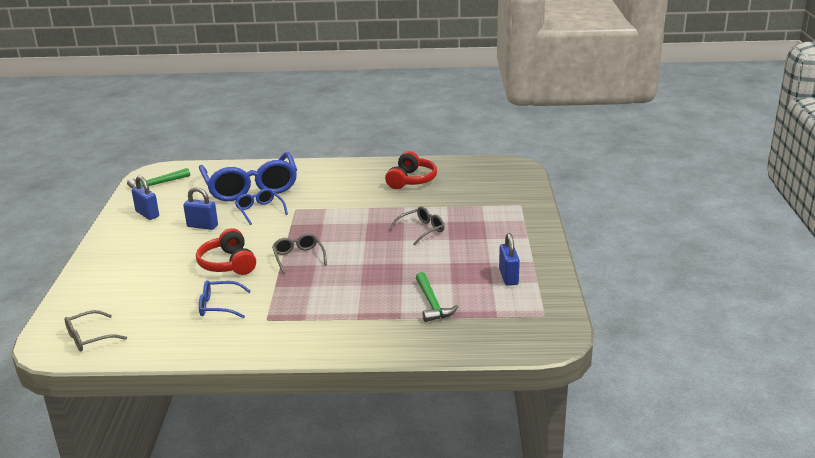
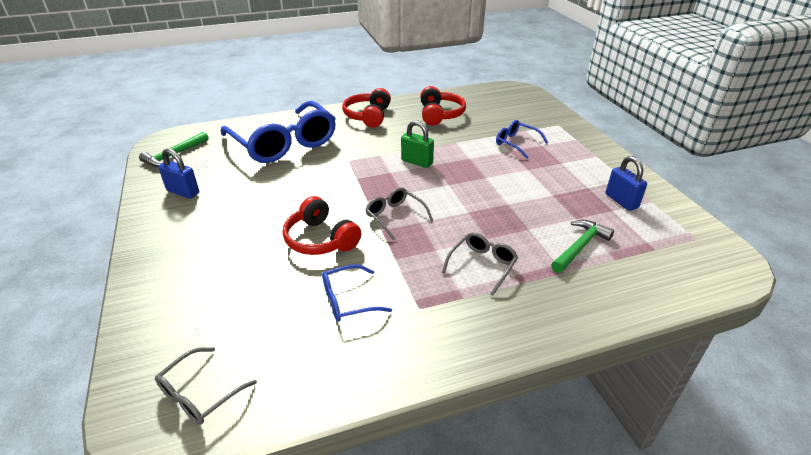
camera: 20 degrees left, 10 degrees up
blue padlock [183,187,218,230] -> none
blue glasses [235,188,288,225] -> blue glasses moved to [496,120,548,159]
grey glasses [389,206,445,246] -> grey glasses moved to [442,232,518,296]
green hammer [416,272,459,322] -> green hammer turned 105 degrees counterclockwise [551,220,614,273]
none -> red headphones [342,88,391,128]
none -> green padlock [401,120,434,168]

